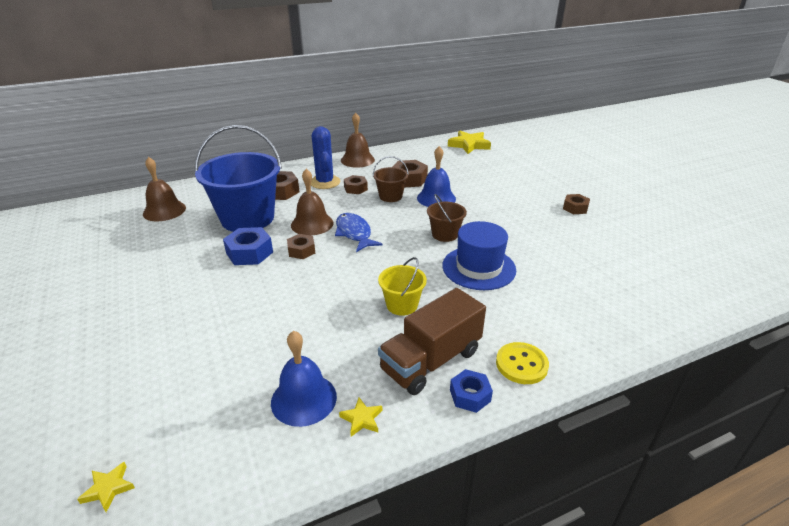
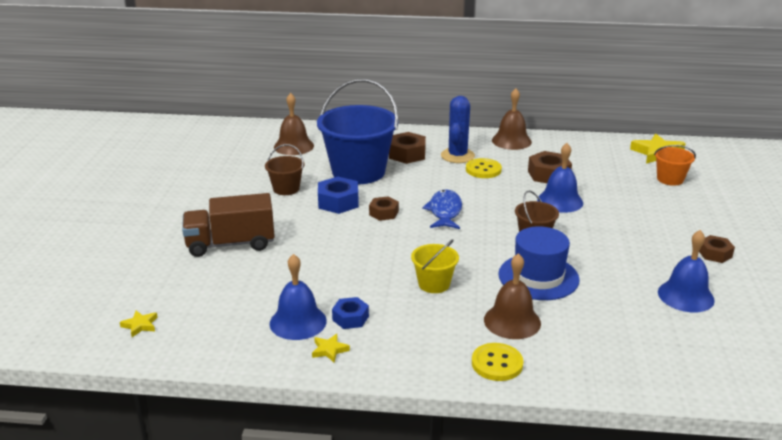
camera: 30 degrees right, 5 degrees down
brown bell [291,169,334,236] -> brown bell moved to [484,253,541,339]
brown nut [344,175,368,194] -> yellow button [466,158,502,178]
brown bucket [373,156,409,202] -> brown bucket moved to [265,144,305,195]
brown truck [378,288,486,395] -> brown truck moved to [182,193,275,257]
blue nut [450,369,493,413] -> blue nut moved to [332,297,369,329]
none -> orange bucket [654,145,696,186]
none -> blue bell [658,230,715,312]

